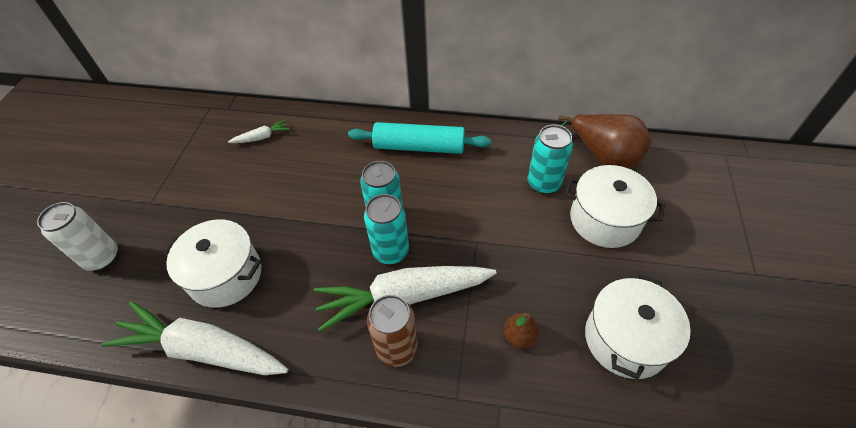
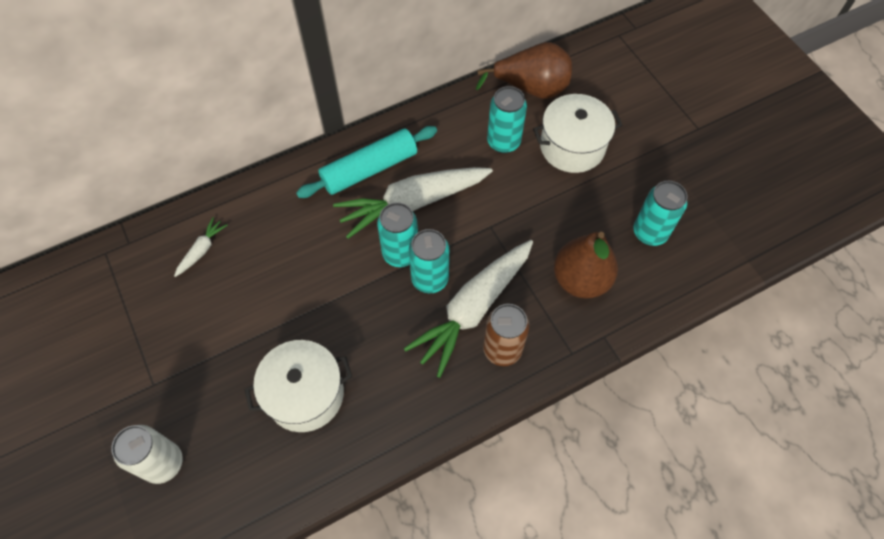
camera: 40 degrees left, 10 degrees up
white carrot [102,301,288,375] -> white carrot moved to [333,167,493,239]
brown pear [504,313,540,349] -> brown pear [554,232,618,299], size x1.99
white pot [585,274,691,379] -> turquoise can [634,181,687,246]

